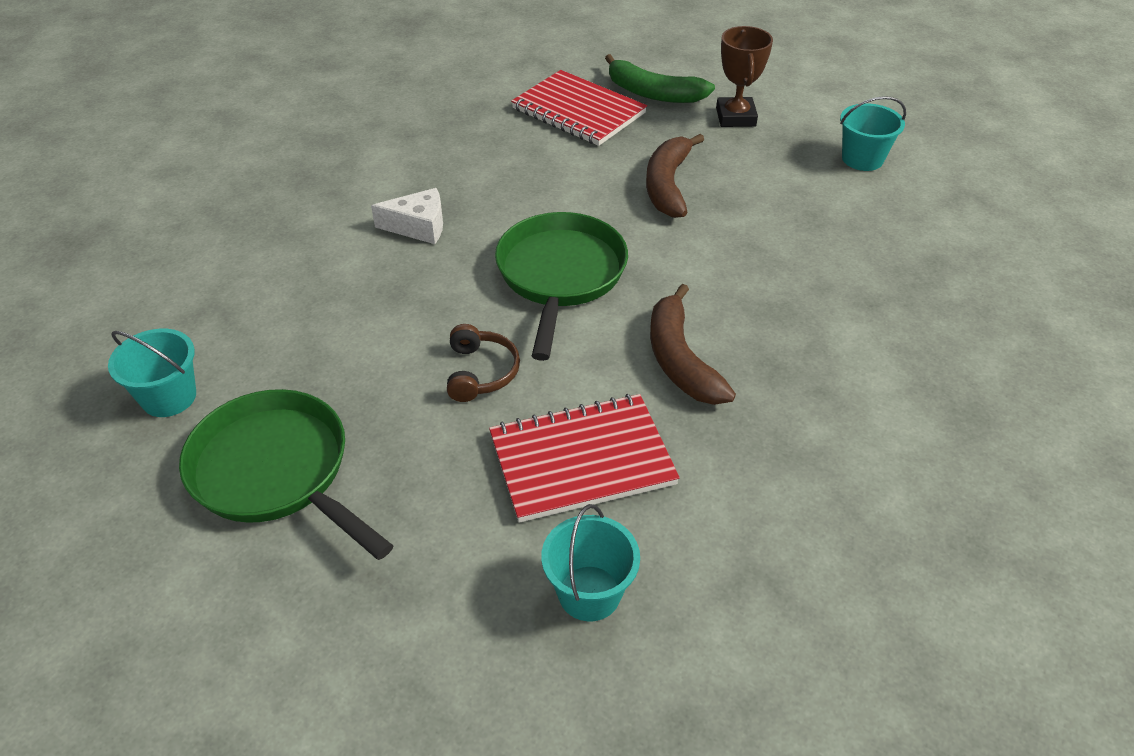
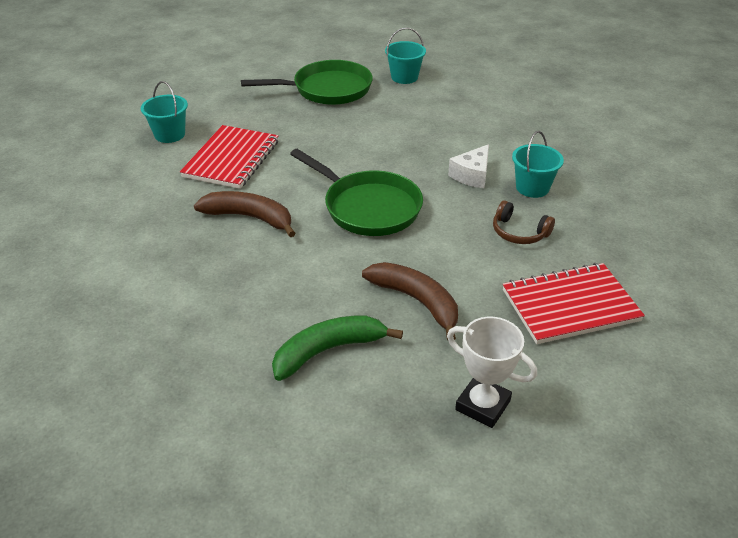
camera: 125 degrees right, 5 degrees down
brown headphones [447,324,520,402] -> brown headphones moved to [493,200,555,244]
green banana [605,54,715,103] -> green banana moved to [272,315,403,381]
brown trophy [716,26,773,127] -> white trophy [447,317,537,428]
turquoise bucket [840,96,906,171] -> turquoise bucket moved to [512,131,564,198]

